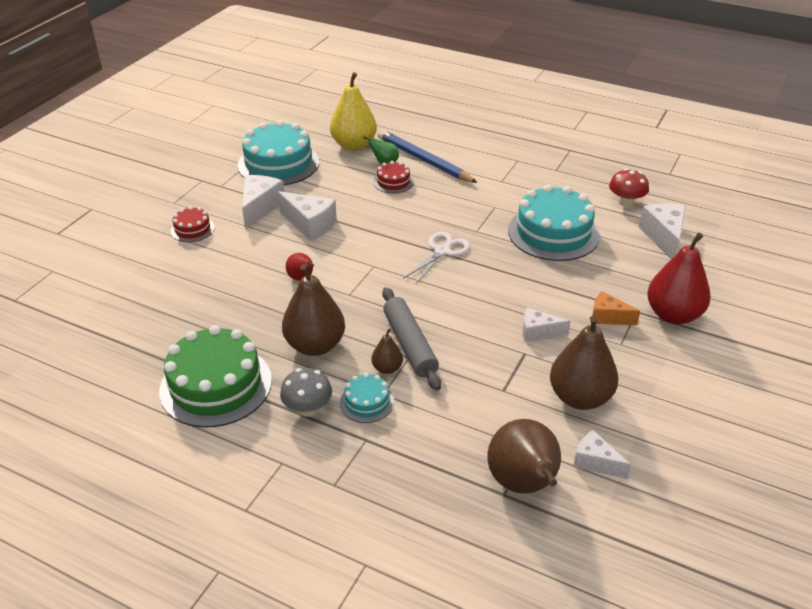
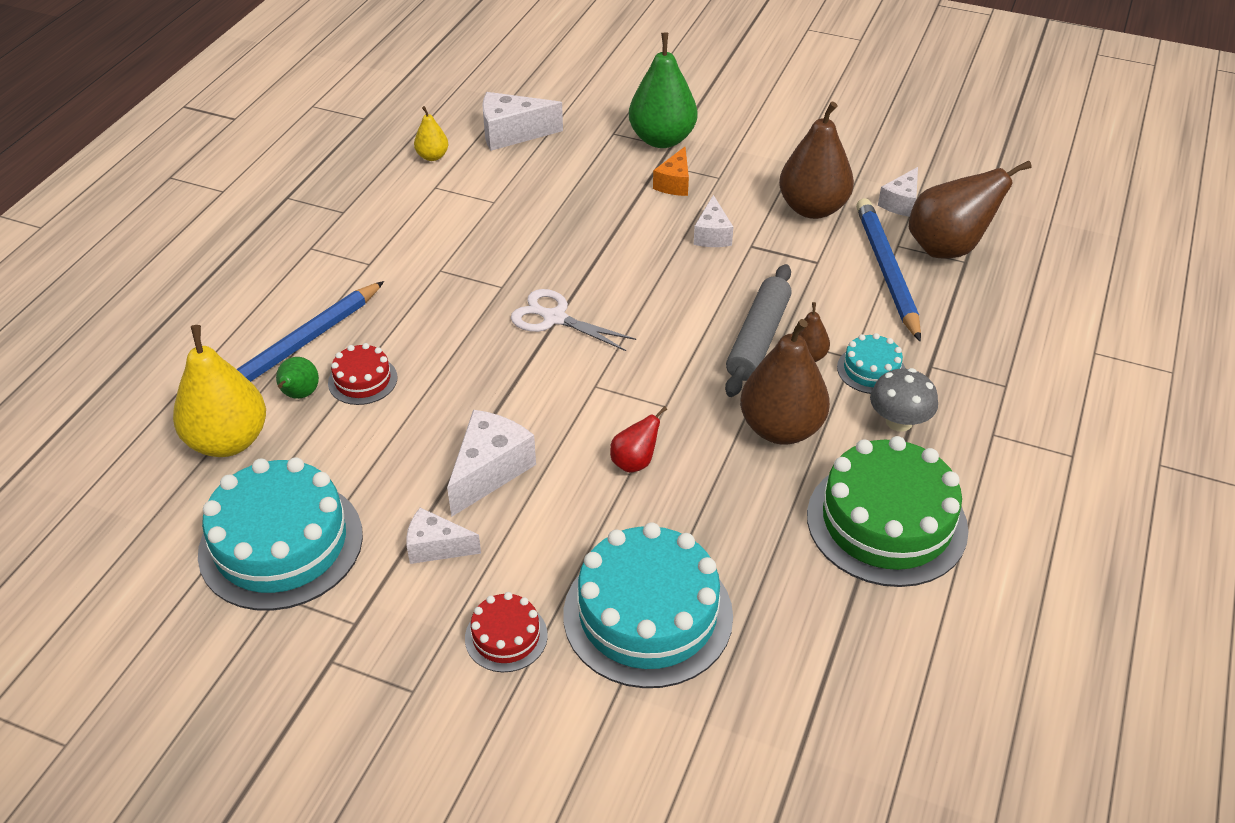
camera: 95 degrees left, 5 degrees up
white cheese [242,175,284,230] -> white cheese [406,508,481,564], size x0.64
grey rolling pin [382,287,441,391] -> grey rolling pin turned 45 degrees counterclockwise [725,264,792,397]
turquoise cake [508,184,600,261] -> turquoise cake moved to [563,522,733,688]
red mushroom [609,169,649,207] -> yellow pear [414,106,448,161]
red pear [647,232,711,324] -> green pear [629,33,697,148]
none -> blue pencil [856,198,921,341]

